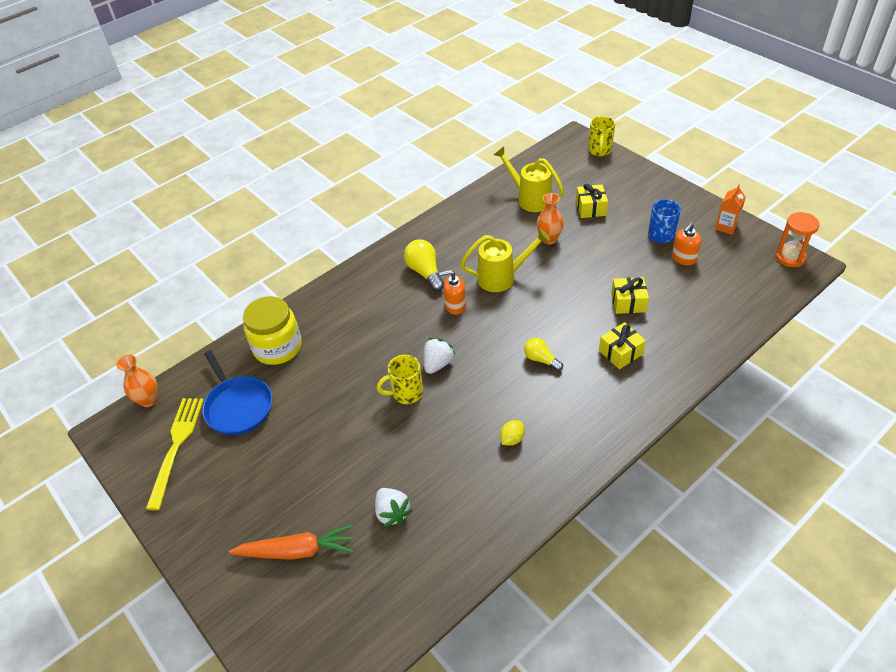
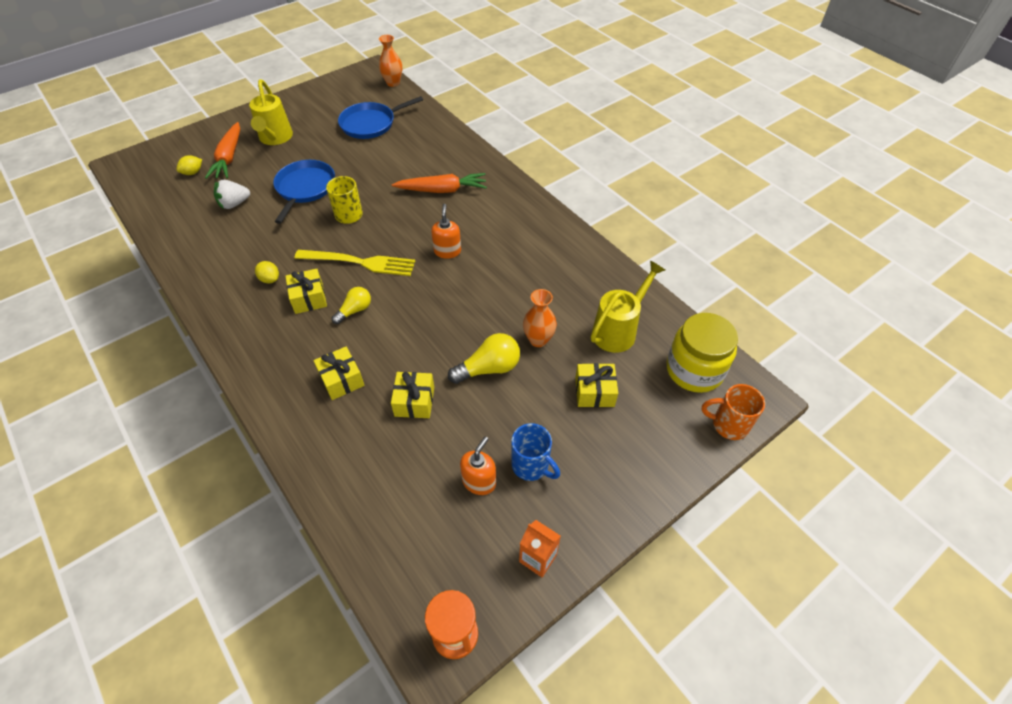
camera: 90 degrees right, 5 degrees up
yellow fork [146,398,204,510] -> yellow fork moved to [294,250,415,276]
yellow jar [243,296,302,365] -> yellow jar moved to [666,313,738,393]
yellow light bulb [404,239,444,291] -> yellow light bulb moved to [448,333,520,384]
white strawberry [423,338,456,374] -> none
yellow watering can [460,229,550,292] -> yellow watering can moved to [249,79,293,145]
yellow mug [588,116,615,156] -> orange mug [702,384,765,440]
orange soap dispenser [672,223,702,265] -> orange soap dispenser turned 75 degrees clockwise [460,437,496,495]
none -> yellow lemon [177,155,202,175]
none -> blue pan [273,160,335,224]
none -> yellow gift [285,269,327,314]
none -> orange carrot [392,173,487,193]

